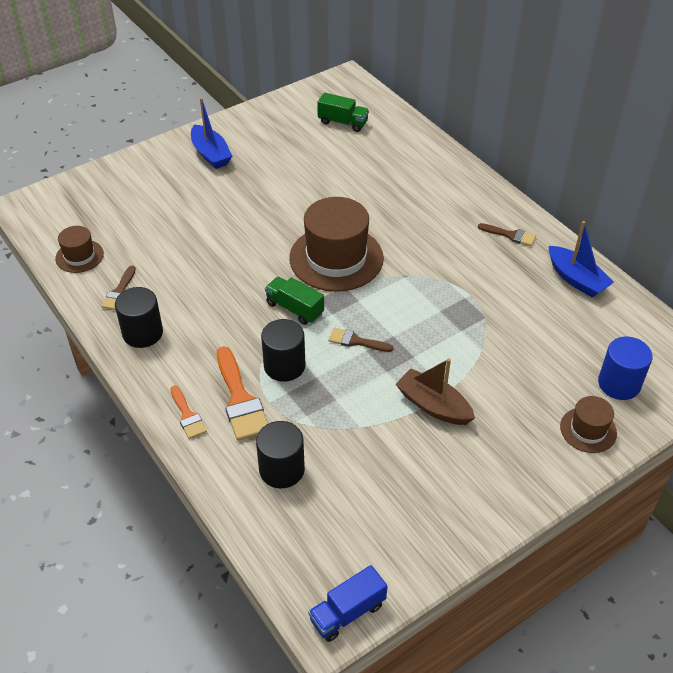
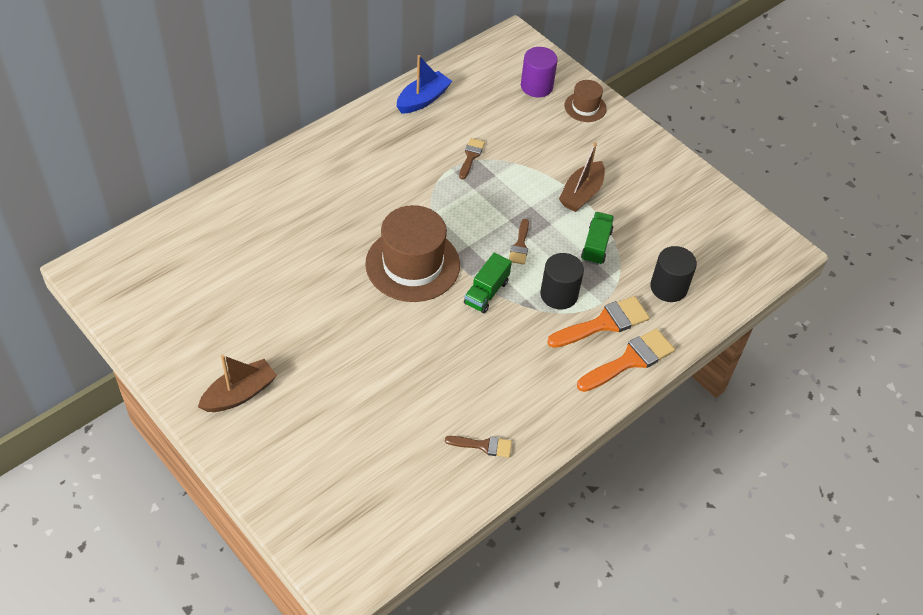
camera: 100 degrees left, 5 degrees up
brown hat [55,226,104,273] -> none
black cylinder [115,287,163,348] -> none
orange brush [170,385,207,439] -> orange brush [577,328,675,392], size x1.76
blue boat [191,98,232,169] -> brown boat [198,355,277,412]
blue truck [308,565,387,642] -> none
green truck [317,93,369,132] -> green truck moved to [581,212,614,265]
brown brush [478,223,536,246] -> brown brush moved to [459,138,485,179]
blue cylinder [598,337,652,400] -> purple cylinder [521,47,558,97]

